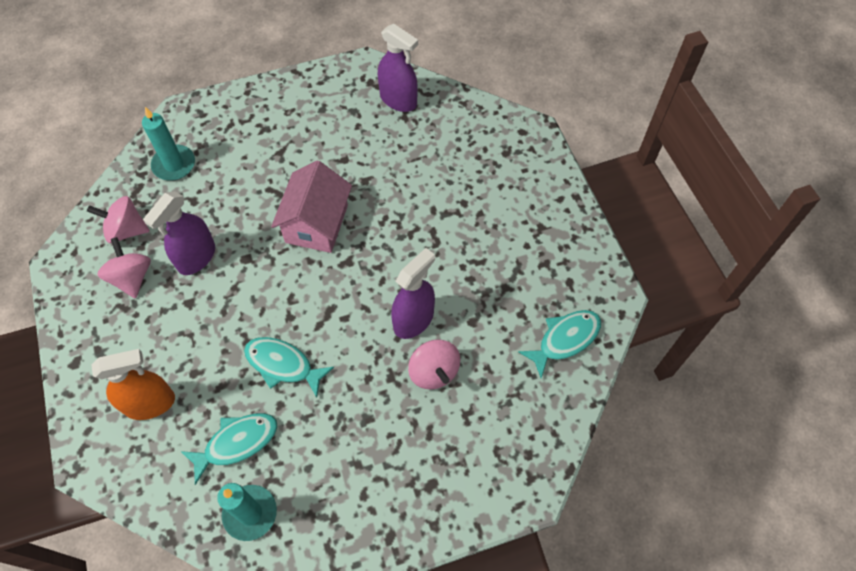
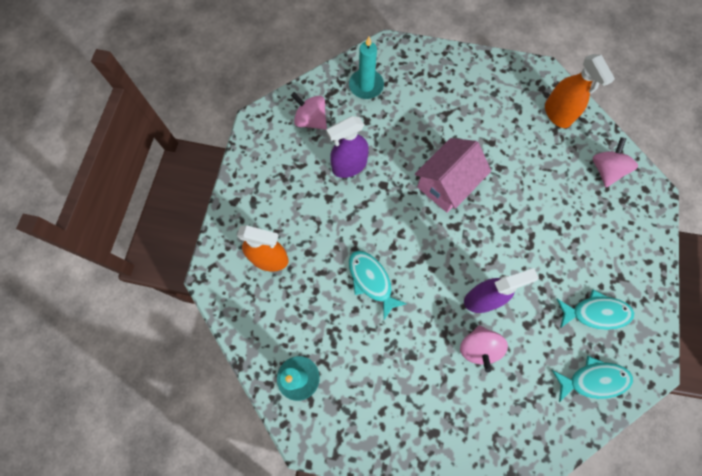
camera: 30 degrees right, 10 degrees up
pink spinning top [97,237,151,299] -> pink spinning top moved to [593,137,638,187]
turquoise fish [181,413,278,485] -> turquoise fish moved to [557,290,634,330]
purple spray bottle [378,24,418,112] -> orange spray bottle [545,54,615,128]

